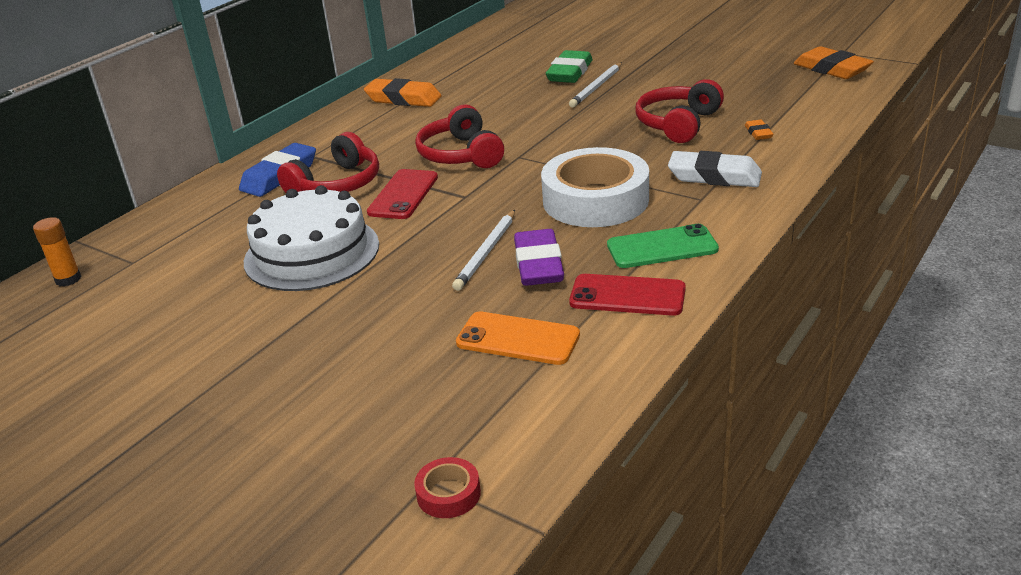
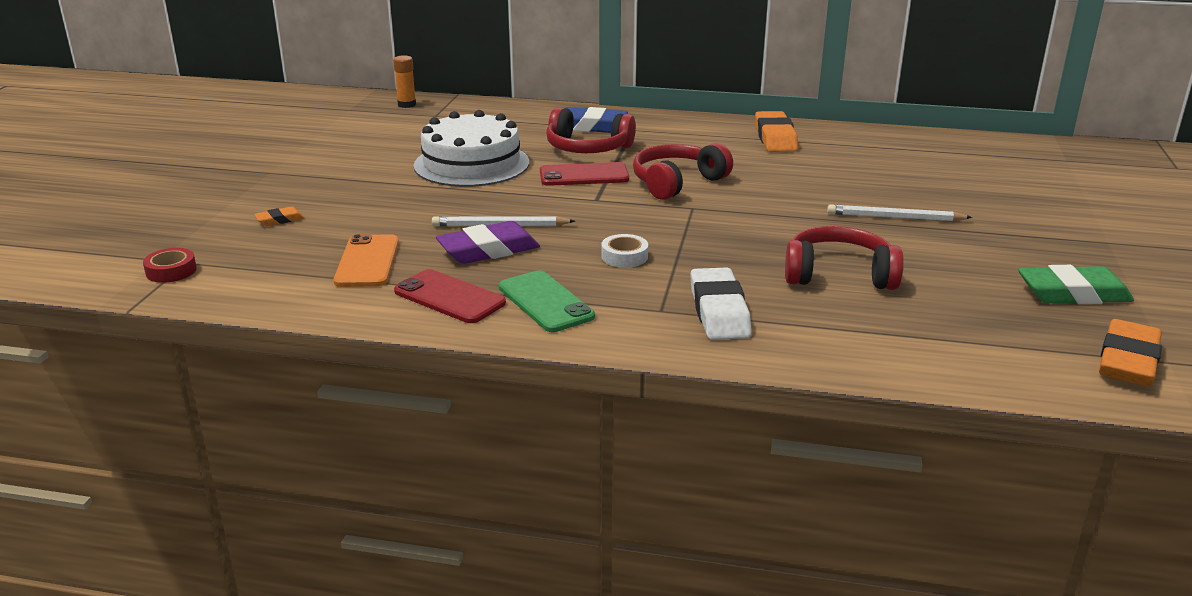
camera: 65 degrees right, 5 degrees down
white tape [541,147,649,227] -> white tape [601,234,648,268], size x0.41
green eraser [546,50,592,83] -> green eraser moved to [1018,265,1134,304]
red phone [569,274,686,316] -> red phone turned 45 degrees counterclockwise [394,269,506,323]
orange eraser [745,120,774,140] -> orange eraser moved to [254,206,304,226]

